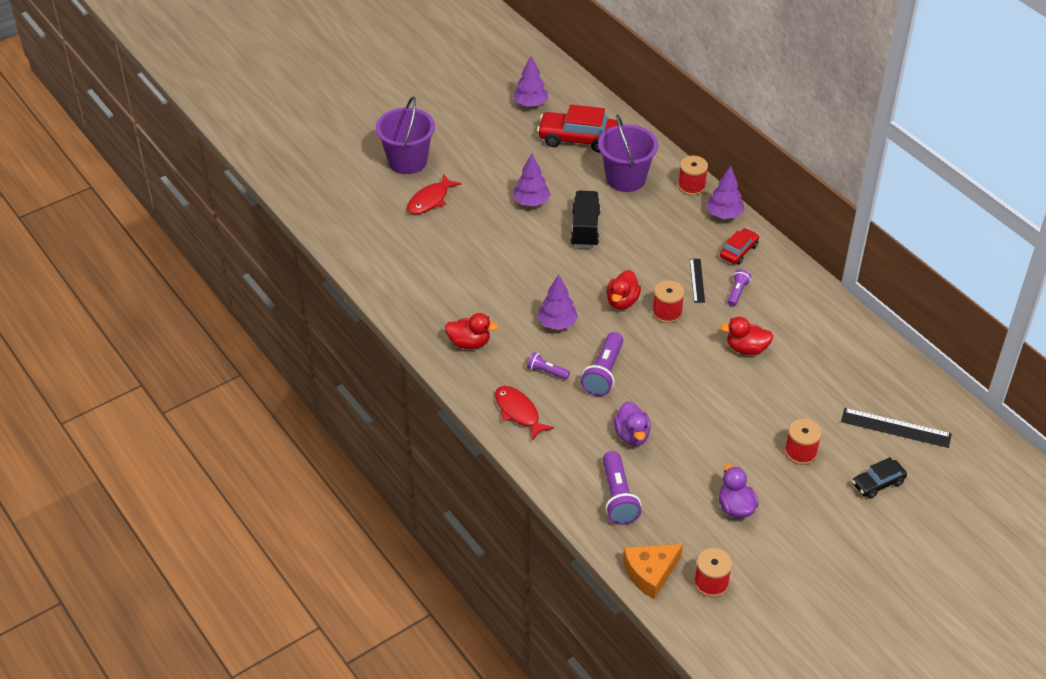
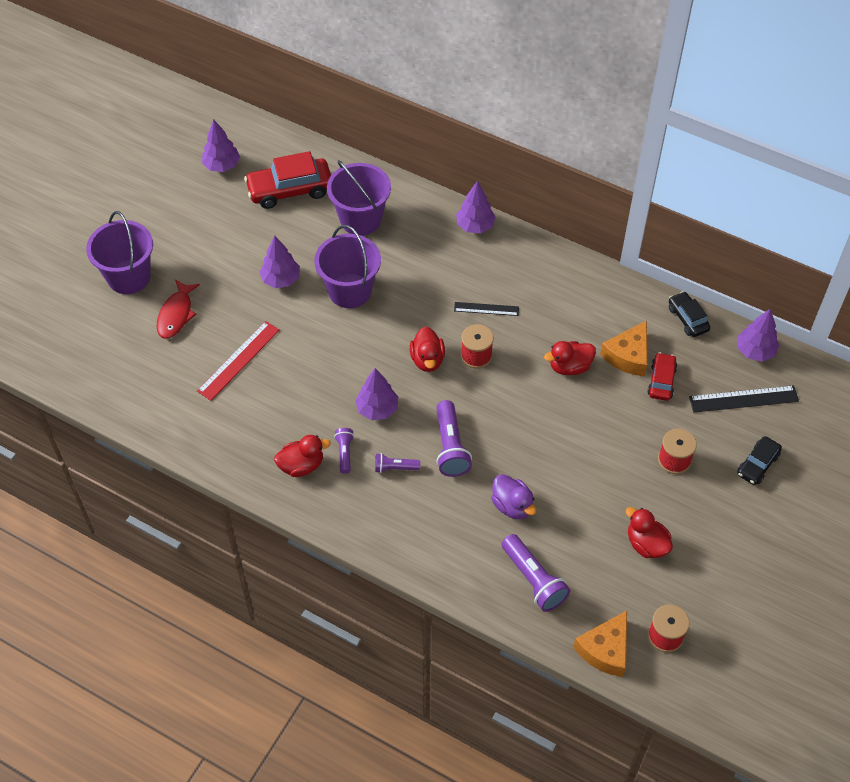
camera: 25 degrees left, 10 degrees up
red fish [495,386,554,441] -> none
black truck [570,191,601,247] -> purple bucket [314,225,381,308]
red spool [678,156,708,196] -> none
black ruler [690,259,705,303] -> black ruler turned 60 degrees counterclockwise [454,302,519,316]
purple duck [719,464,759,518] -> red duck [626,507,673,558]
red car [720,228,759,265] -> red car moved to [647,352,677,401]
purple flashlight [727,269,751,307] -> purple flashlight moved to [334,428,354,474]
none -> red ruler [197,321,280,401]
none -> orange cheese [600,321,647,376]
none -> black car [669,291,710,337]
none -> purple tree [737,309,780,362]

